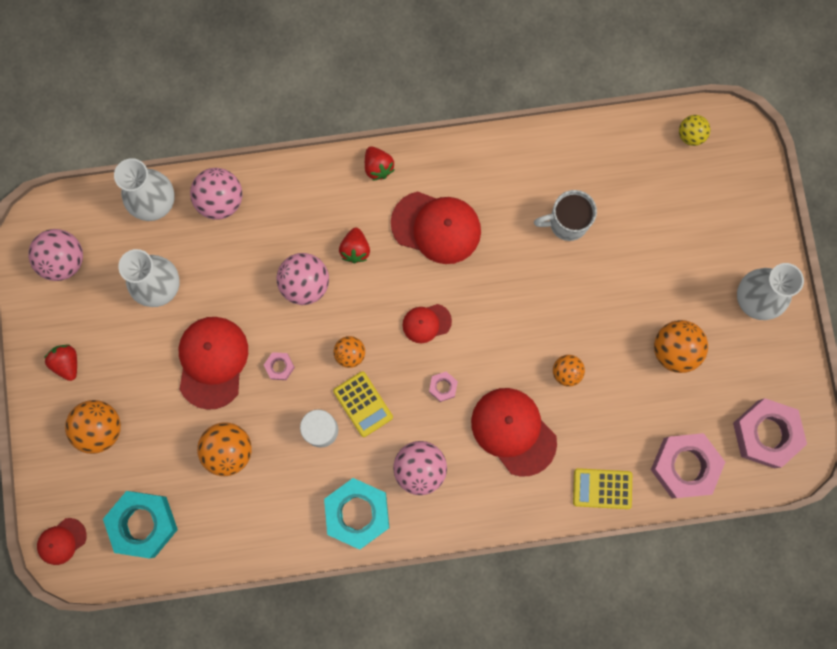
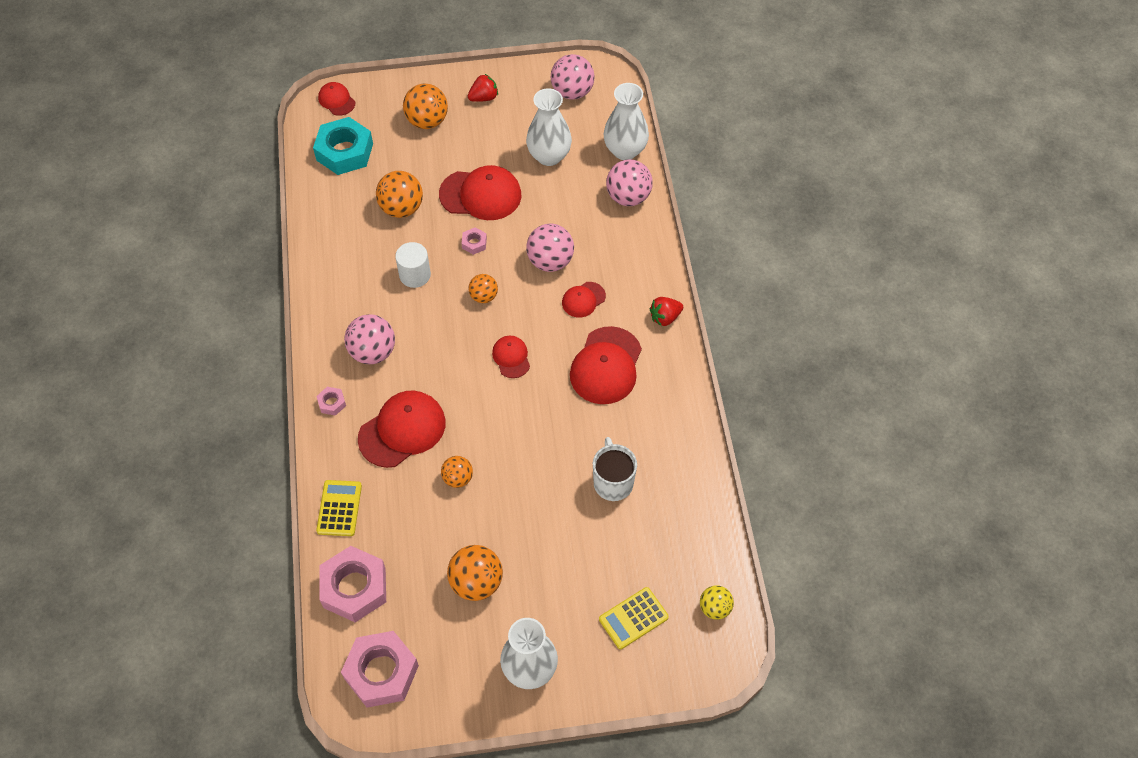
camera: 90 degrees right, 20 degrees down
turquoise nut [324,478,389,550] -> none
yellow calculator [333,371,393,437] -> yellow calculator moved to [599,587,669,649]
red strawberry [339,228,370,264] -> red cap [562,282,606,317]
pink nut [429,372,458,402] -> pink nut moved to [316,387,346,416]

